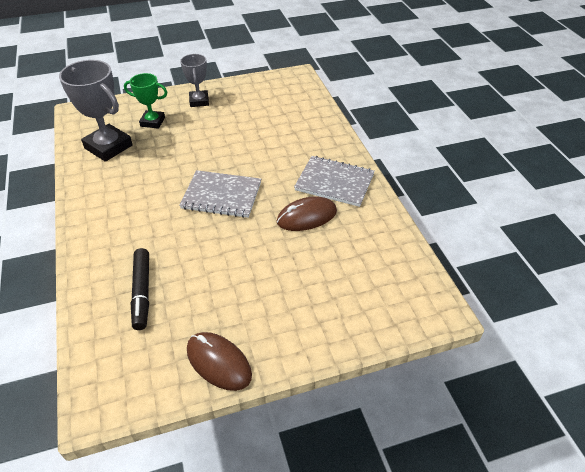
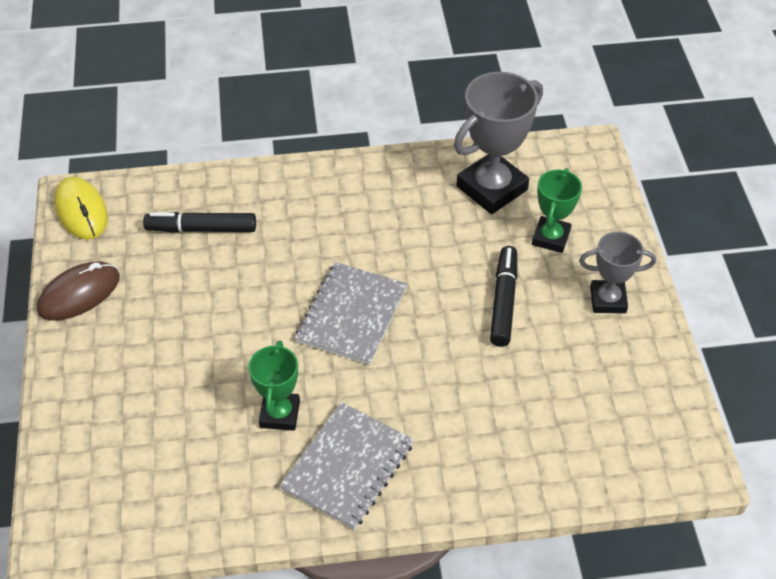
camera: 100 degrees right, 5 degrees up
brown mouse [277,196,337,231] -> green trophy [248,340,300,431]
none -> yellow mouse [54,177,108,240]
none -> black marker [490,246,517,347]

